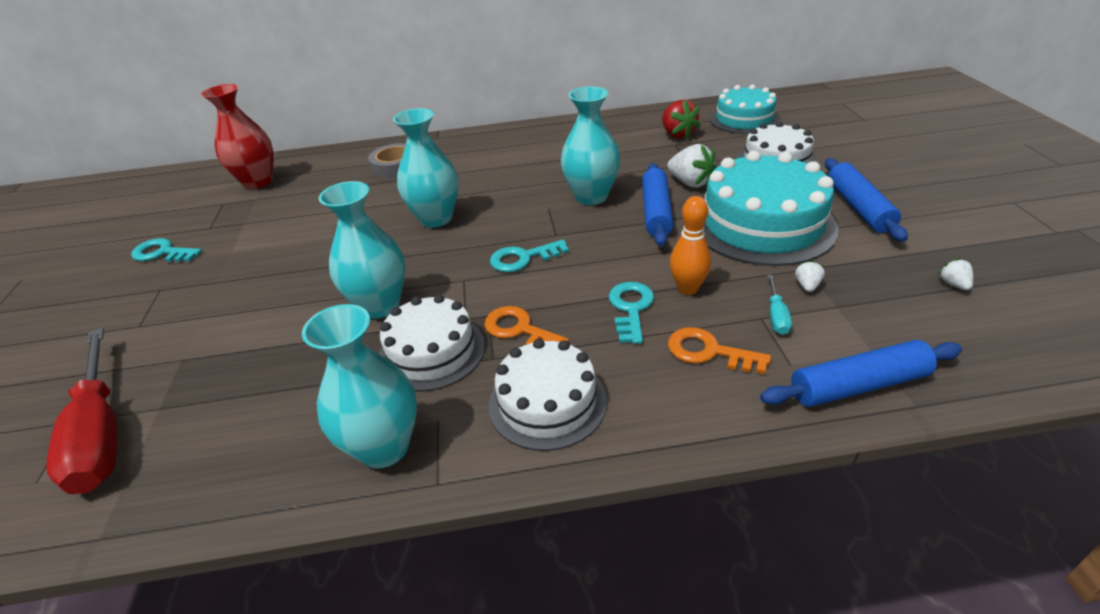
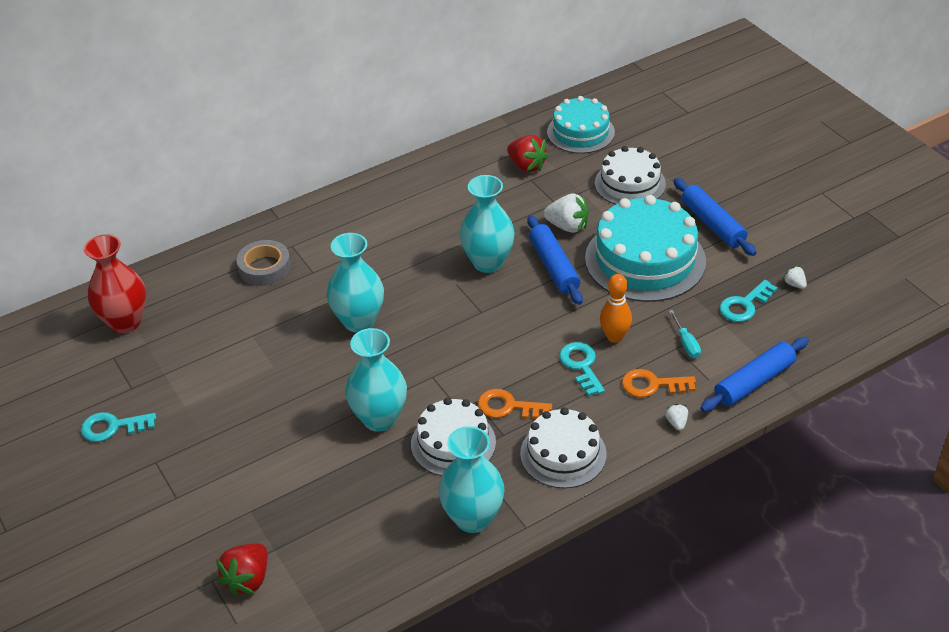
camera: 25 degrees left, 5 degrees up
red screwdriver [46,328,118,494] -> red strawberry [216,543,267,596]
turquoise key [490,240,569,272] -> turquoise key moved to [720,280,777,322]
white strawberry [795,260,825,292] -> white strawberry moved to [665,404,688,430]

